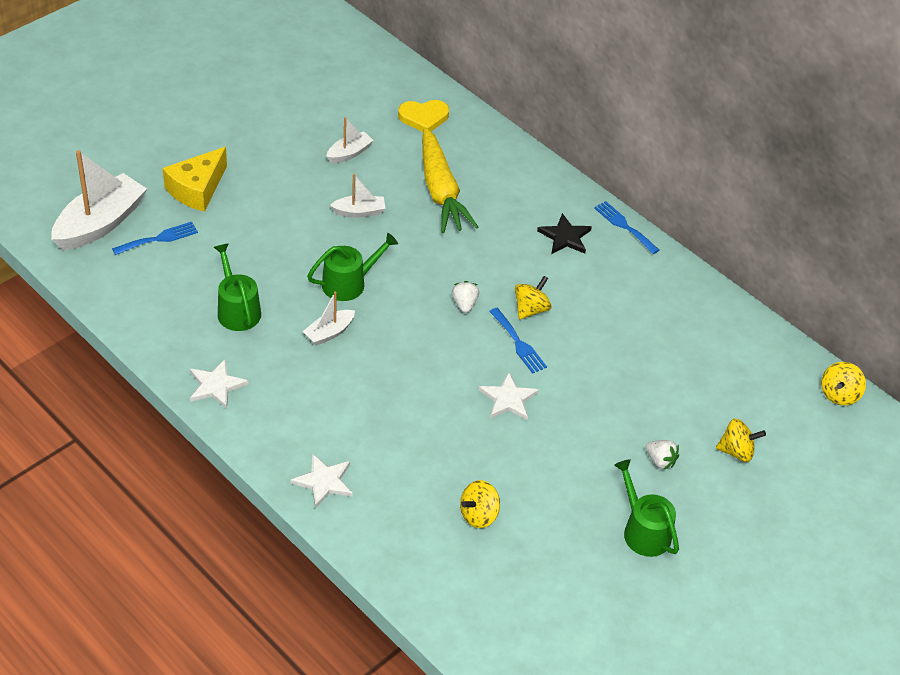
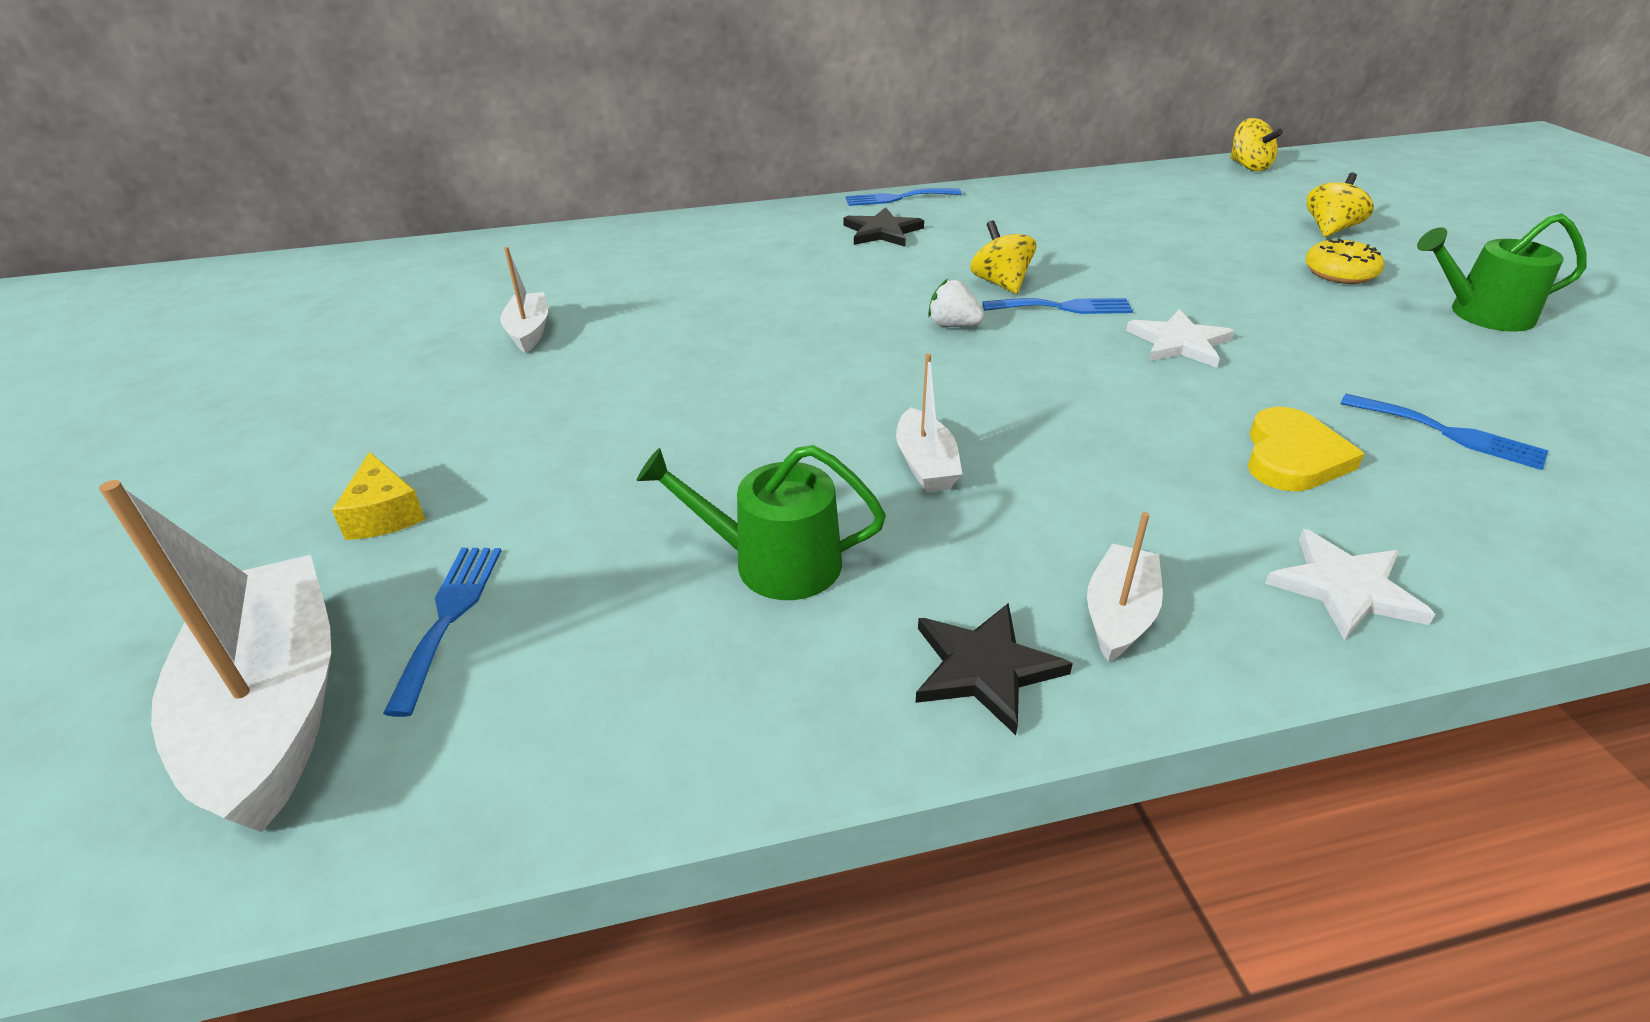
camera: 55 degrees left, 10 degrees down
yellow cheese [163,147,227,212] -> yellow cheese [332,452,426,540], size x0.58
white star [190,358,249,409] -> black star [916,603,1073,735]
green watering can [307,233,398,301] -> none
white boat [330,174,385,218] -> white boat moved to [1087,512,1163,662]
yellow heart [398,100,449,132] -> yellow heart moved to [1248,407,1364,492]
yellow carrot [422,127,478,233] -> none
yellow spinning top [460,480,500,528] -> blue fork [1341,394,1549,470]
white strawberry [646,440,679,469] -> yellow donut [1305,239,1384,284]

